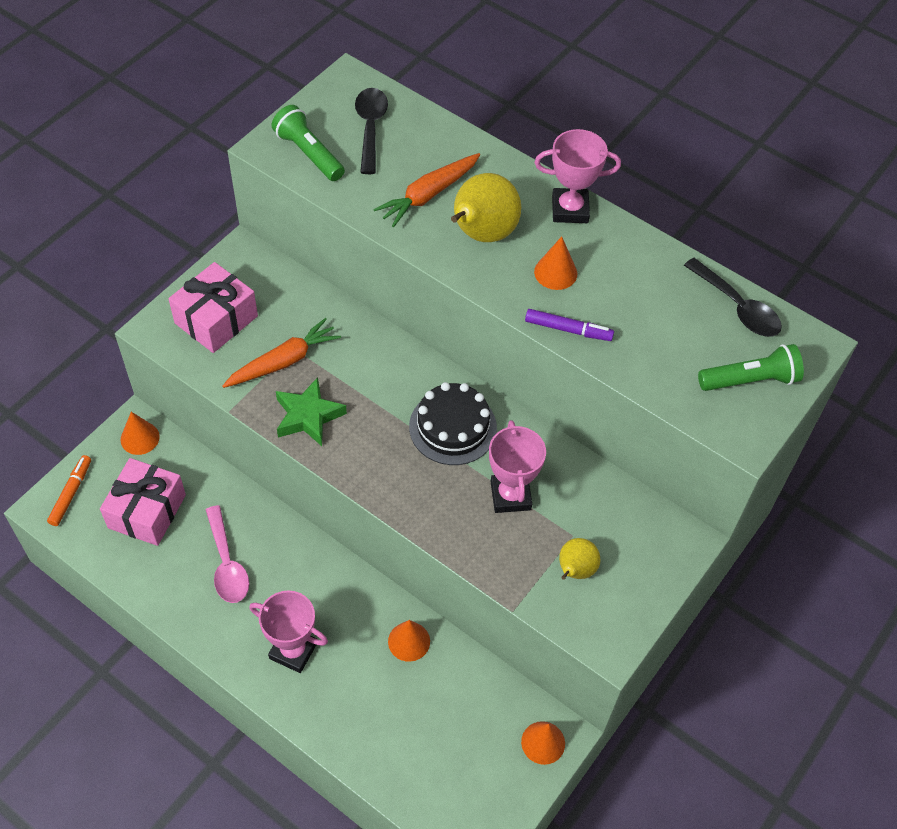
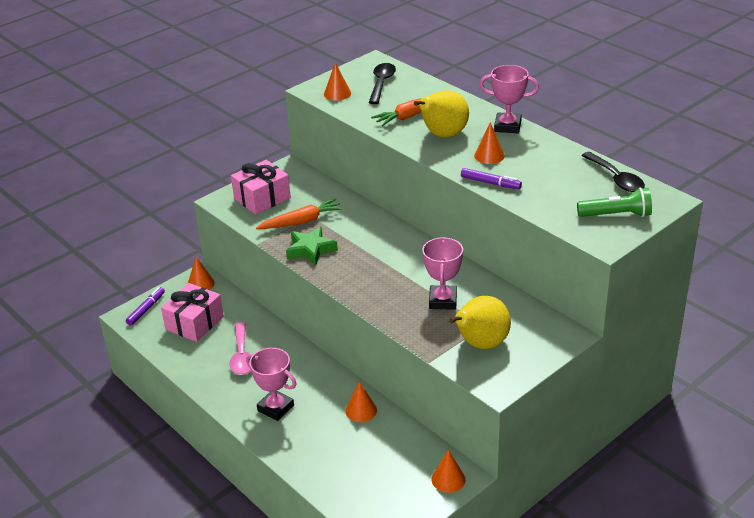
camera: 15 degrees right, 20 degrees down
orange marker [47,455,91,526] -> purple marker [126,287,165,326]
green flashlight [271,105,345,181] -> orange cone [324,62,351,101]
black cake [409,382,497,465] -> none
yellow pear [559,538,601,580] -> yellow pear [449,296,511,349], size x1.74

